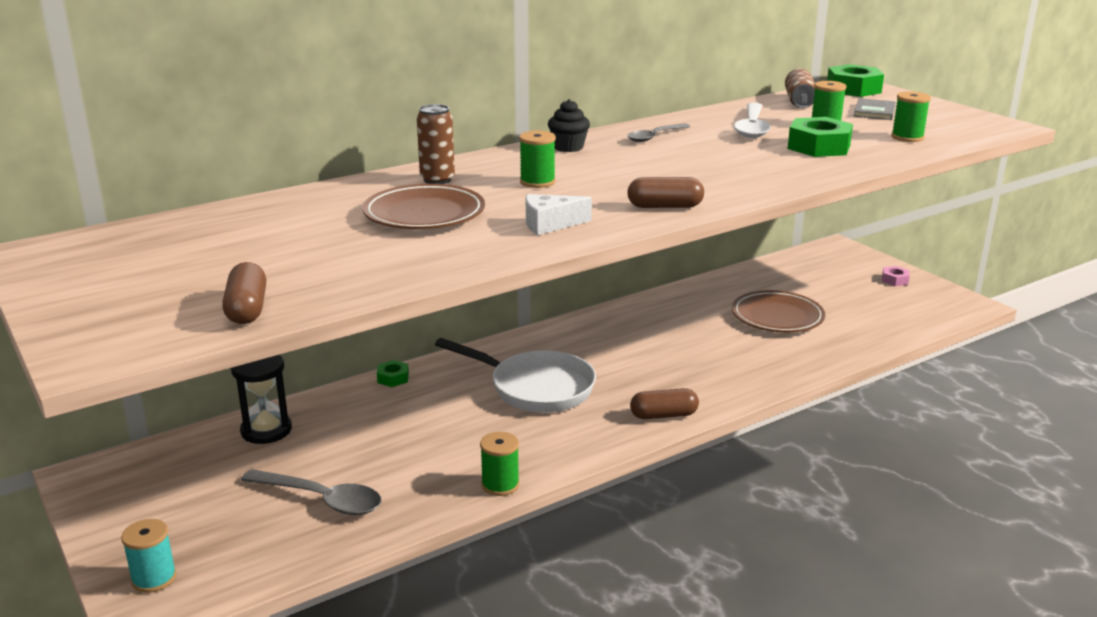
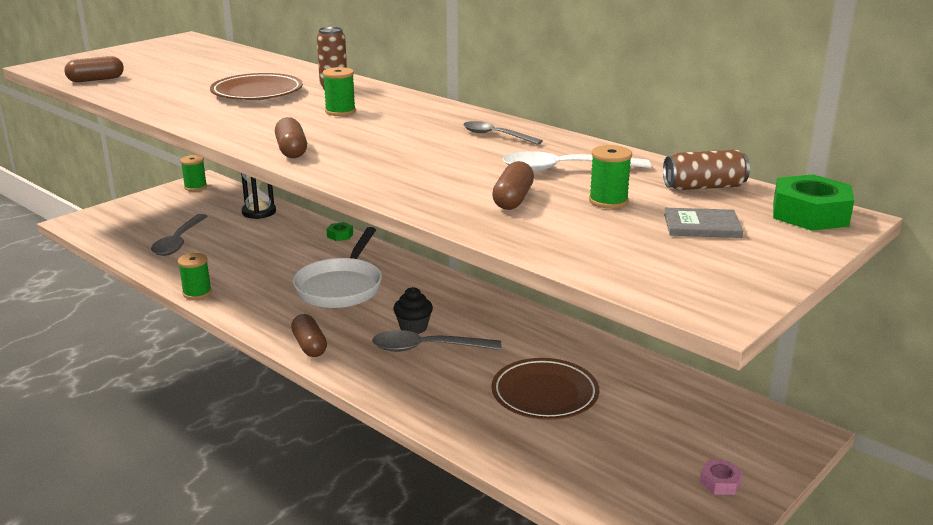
camera: 75 degrees right, 0 degrees up
turquoise spool [121,519,177,593] -> none
white cheese [526,194,592,235] -> none
black cupcake [548,99,590,152] -> black cupcake moved to [394,287,433,334]
green nut [788,117,853,157] -> brown capsule [492,161,534,210]
green spool [891,91,931,142] -> green spool moved to [180,155,207,191]
none -> grey spoon [372,330,501,352]

